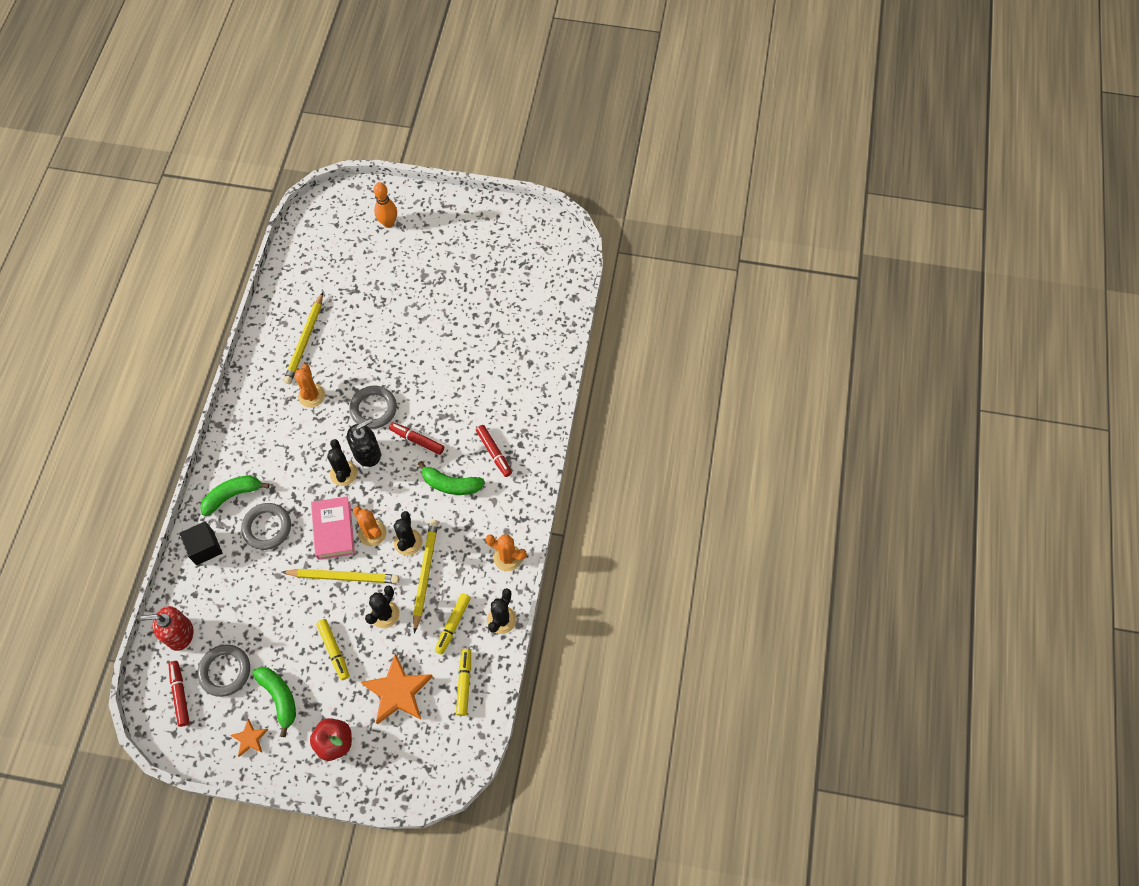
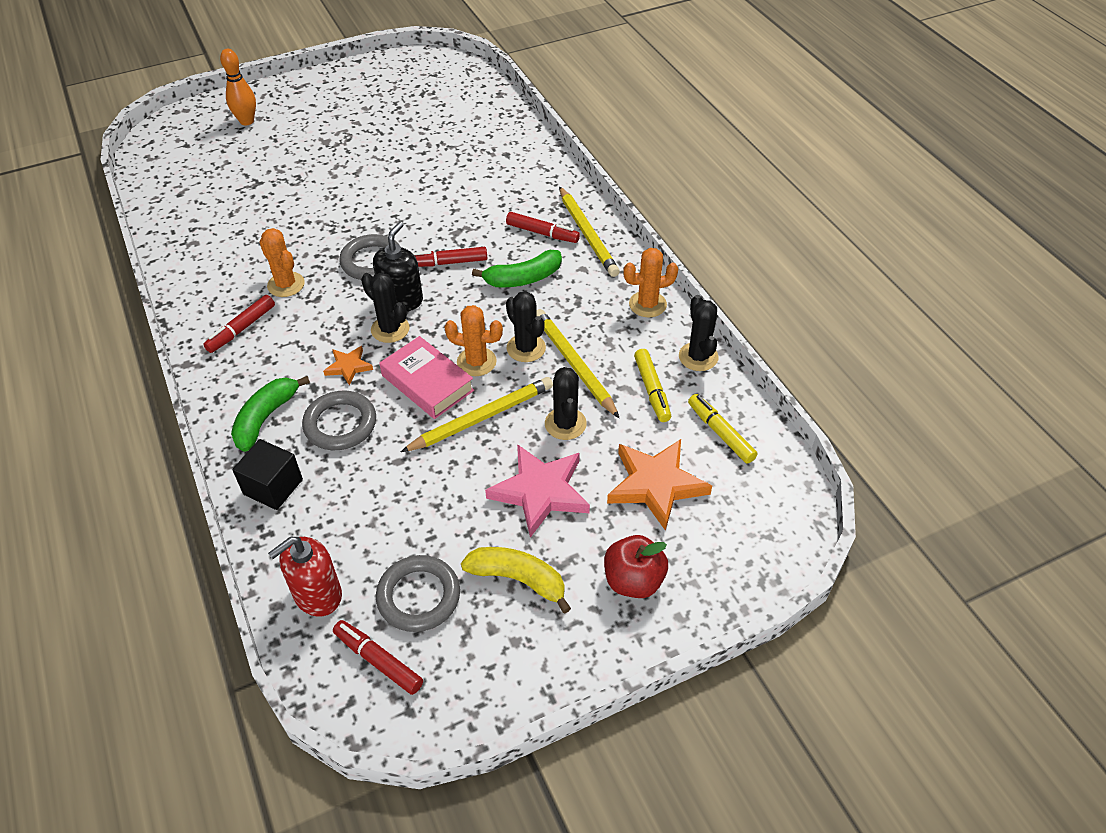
camera: 35 degrees left, 15 degrees down
orange star [230,719,268,757] -> orange star moved to [323,346,373,386]
green banana [253,667,296,737] -> yellow banana [461,547,571,613]
yellow pencil [284,292,323,384] -> yellow pencil moved to [559,186,620,277]
yellow marker [316,619,349,680] -> pink star [485,444,590,538]
none -> red marker [203,295,275,353]

